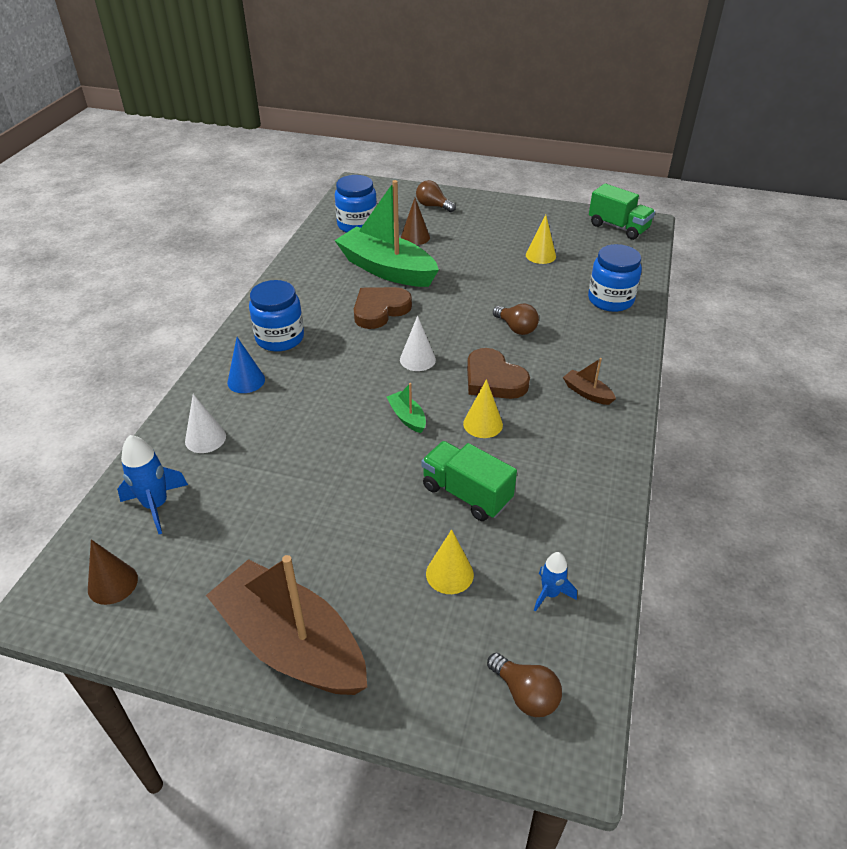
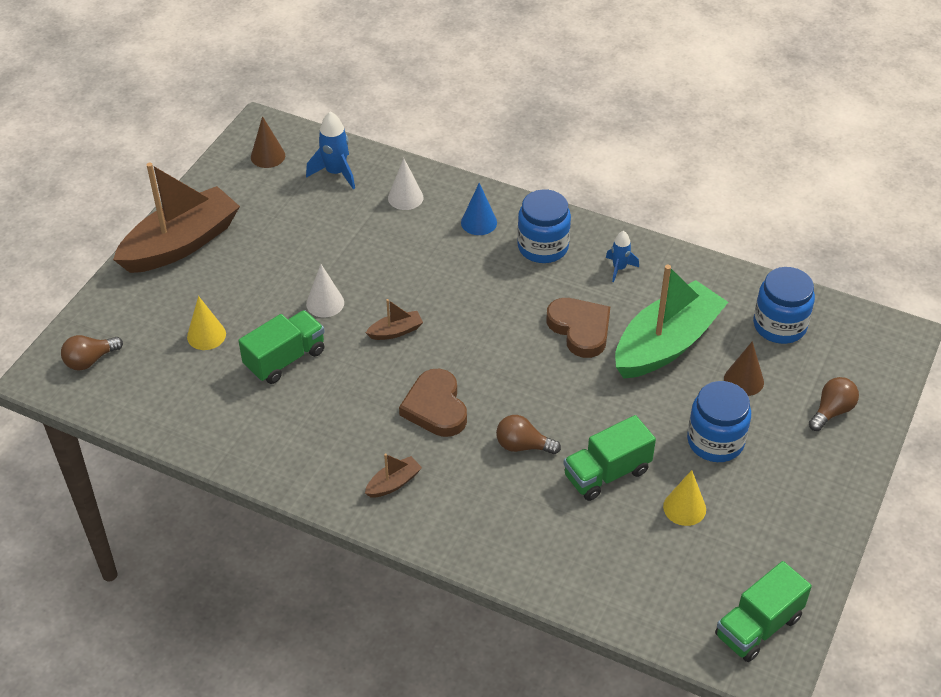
camera: 100 degrees right, 5 degrees up
green boat [387,383,426,433] -> brown boat [366,299,423,340]
white cone [400,316,436,371] -> white cone moved to [306,264,344,317]
yellow cone [463,379,503,438] -> none
brown heart [467,348,530,399] -> brown heart turned 75 degrees counterclockwise [399,369,467,437]
brown light bulb [493,304,539,335] -> brown light bulb turned 45 degrees clockwise [496,415,561,454]
blue rocket [534,552,577,612] -> blue rocket moved to [606,231,639,282]
blue jar [588,244,642,312] -> blue jar moved to [687,381,751,462]
none -> green truck [563,415,656,501]

